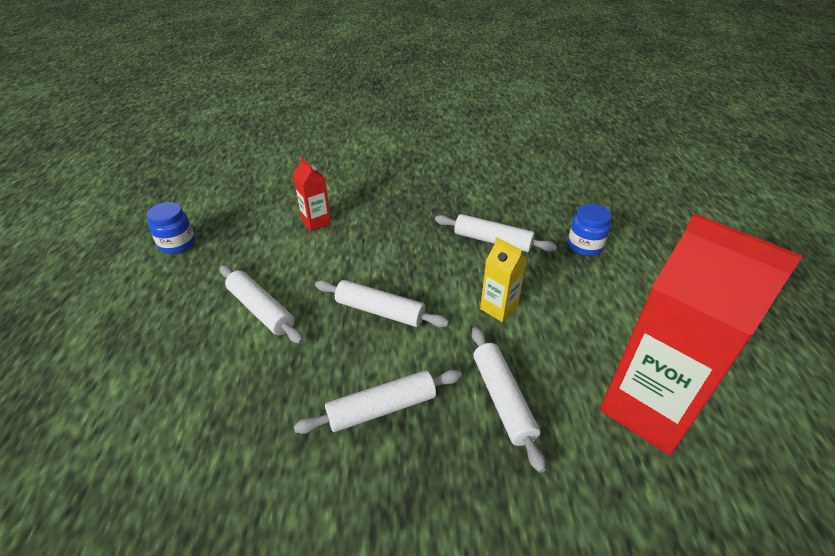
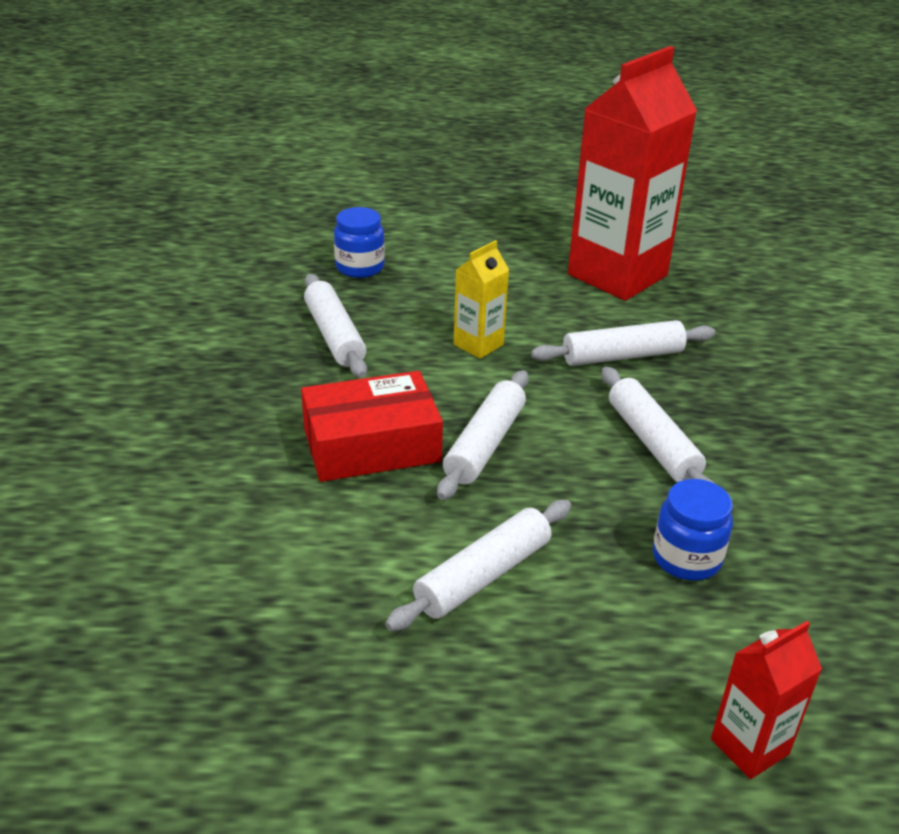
camera: 90 degrees left, 5 degrees down
blue jar [147,202,195,254] -> blue jar moved to [653,479,733,581]
red carton [293,157,331,232] -> red carton moved to [711,621,822,779]
white rolling pin [435,214,557,252] -> white rolling pin turned 45 degrees counterclockwise [304,274,367,378]
none -> red box [301,371,443,482]

